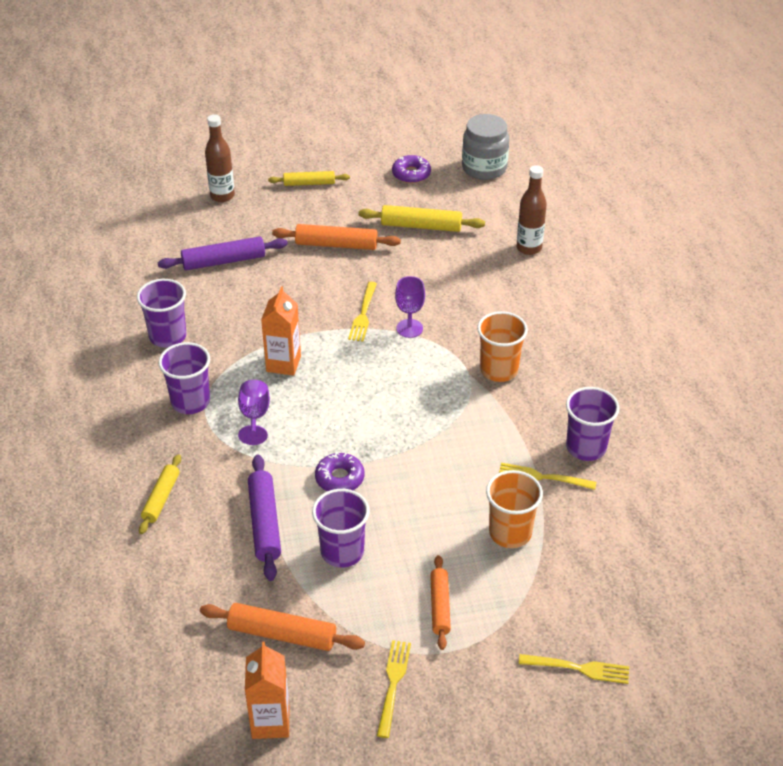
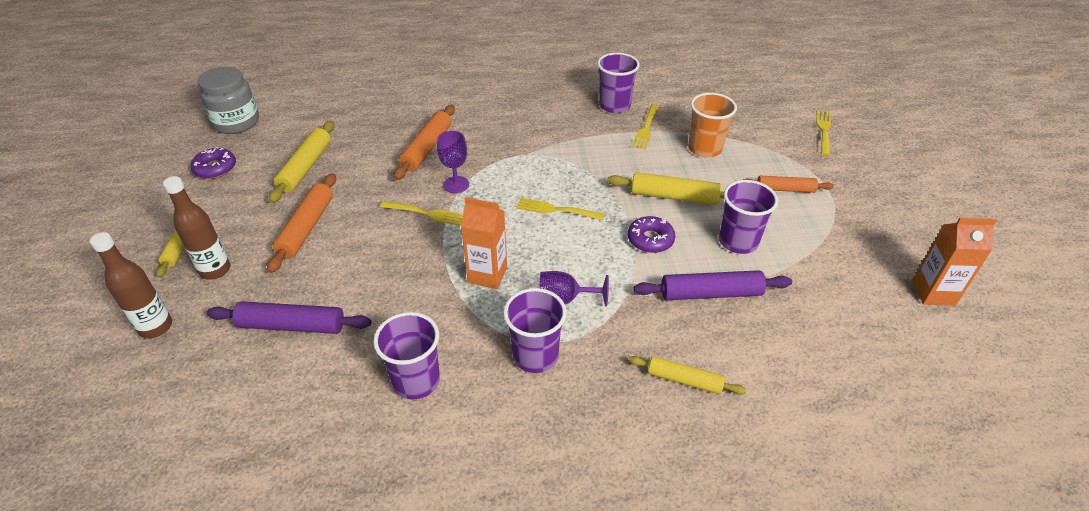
camera: 85 degrees left, 0 degrees up
purple rolling pin [158,236,288,270] -> purple rolling pin turned 75 degrees counterclockwise [207,301,371,334]
orange rolling pin [200,603,365,651] -> orange rolling pin moved to [394,105,455,180]
yellow fork [377,640,411,738] -> yellow fork moved to [516,198,605,220]
orange cup [477,311,528,382] -> none
brown bottle [517,165,547,255] -> brown bottle moved to [163,176,230,280]
none -> yellow rolling pin [607,172,724,205]

